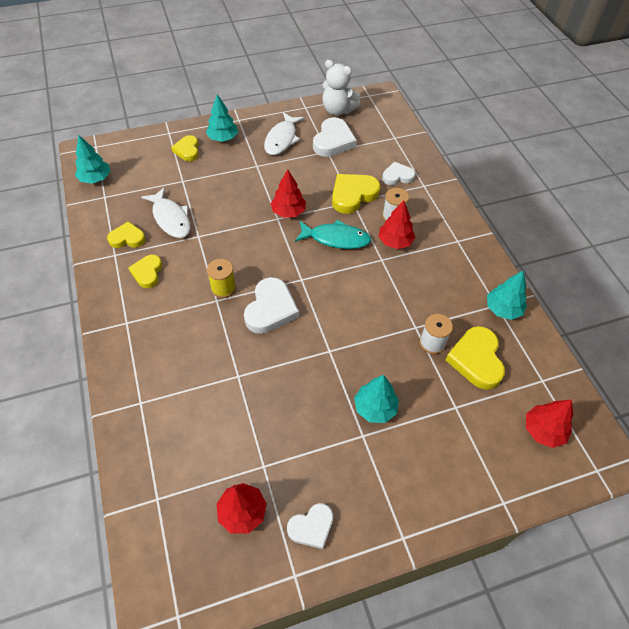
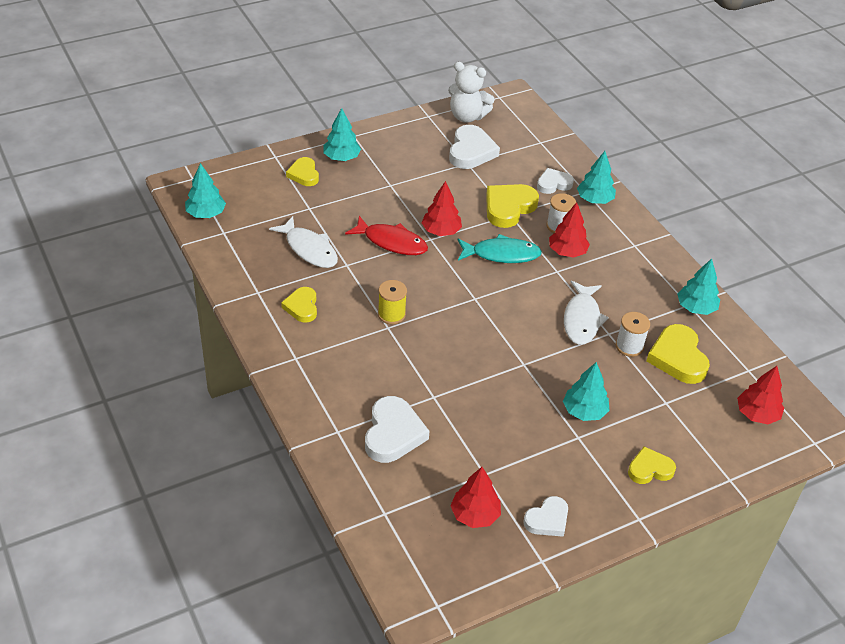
camera: 10 degrees left, 10 degrees down
yellow heart [107,222,146,248] -> yellow heart moved to [628,447,676,484]
white heart [244,277,299,334] -> white heart moved to [365,396,430,463]
white fish [264,112,304,155] -> white fish moved to [564,281,609,345]
none -> red fish [345,216,428,255]
none -> turquoise tree [577,151,616,204]

